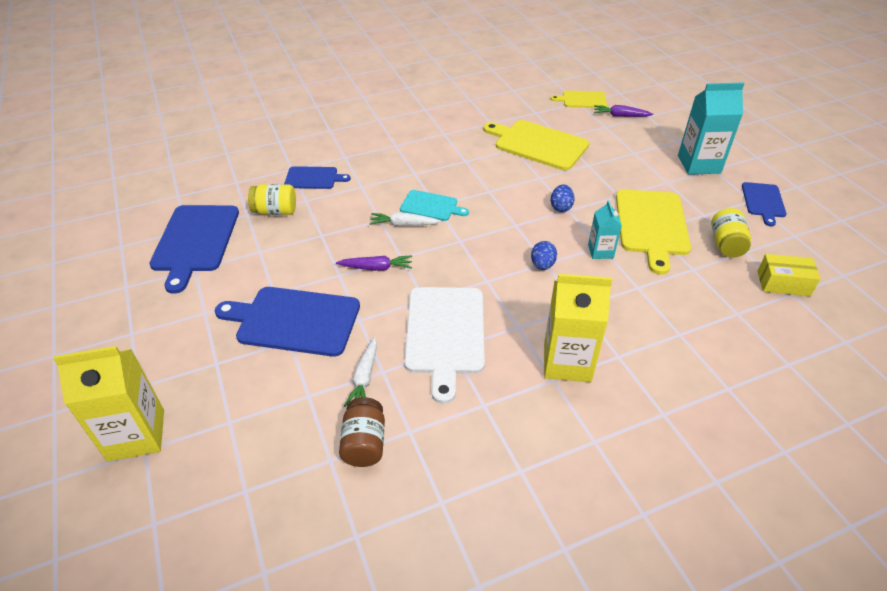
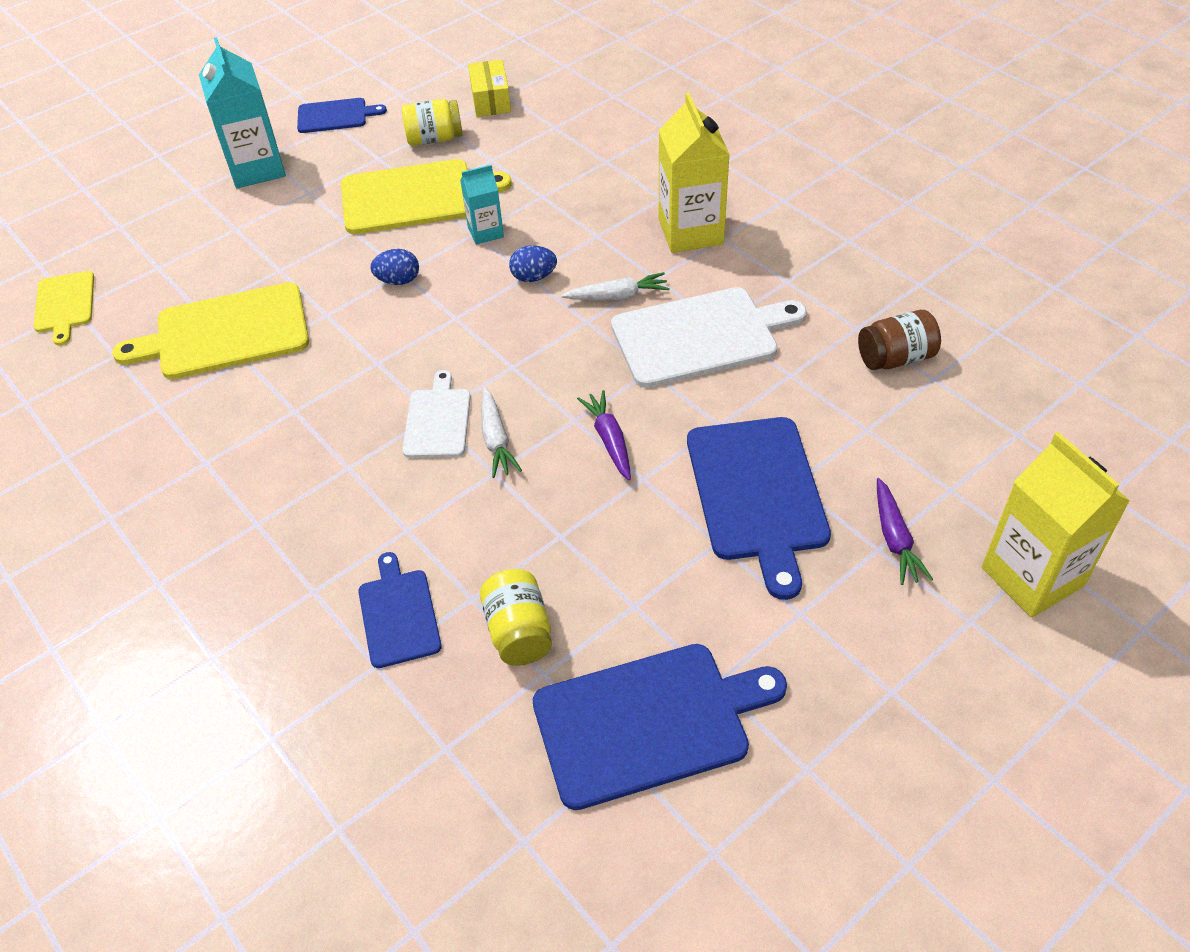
camera: 105 degrees left, 5 degrees up
white carrot [344,337,377,407] -> white carrot moved to [561,272,670,300]
turquoise cutting board [400,190,469,221] -> white cutting board [402,370,471,458]
yellow cutting board [483,120,589,171] -> yellow cutting board turned 60 degrees clockwise [112,282,309,379]
purple carrot [594,105,653,117] -> purple carrot moved to [877,478,933,585]

